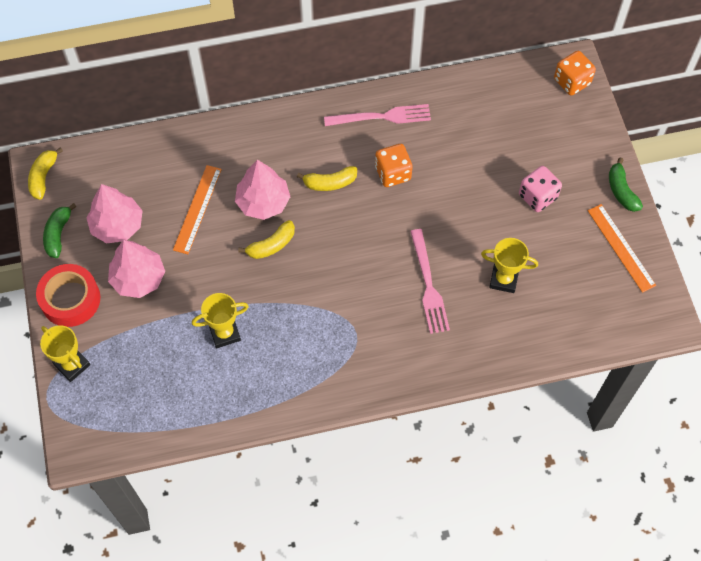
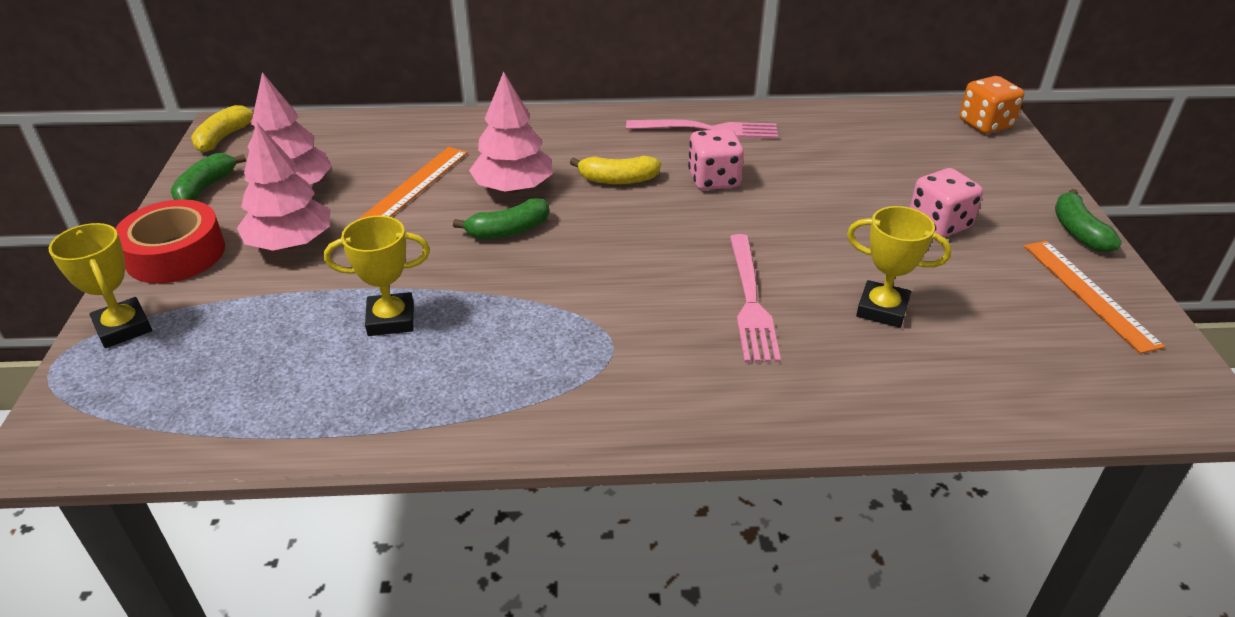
camera: 10 degrees right, 25 degrees down
yellow banana [238,220,295,259] -> green banana [453,198,549,239]
orange dice [375,144,412,187] -> pink dice [688,129,744,190]

